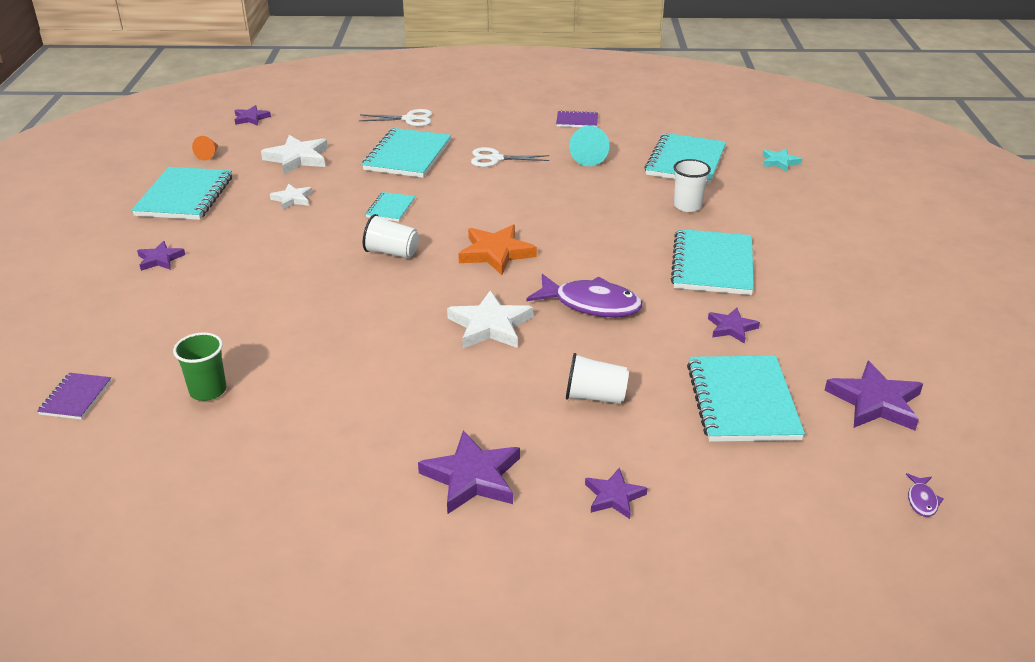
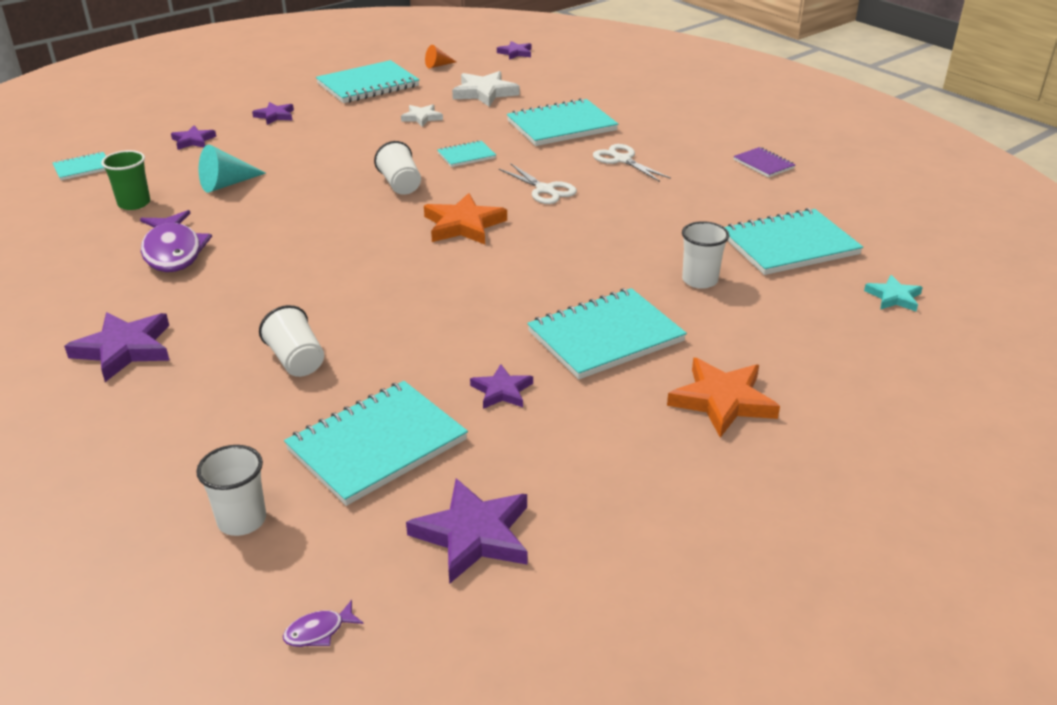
camera: 50 degrees right, 0 degrees up
purple notebook [37,373,111,420] -> turquoise notebook [53,152,106,180]
white scissors [359,109,432,126] -> white scissors moved to [499,164,577,204]
white star [447,290,533,348] -> none
purple fish [526,274,642,317] -> purple fish moved to [140,210,212,272]
turquoise cone [569,126,610,166] -> turquoise cone moved to [199,145,266,193]
purple star [585,467,647,519] -> purple star moved to [171,126,216,150]
none -> white cup [196,445,266,536]
none -> orange star [667,358,780,438]

